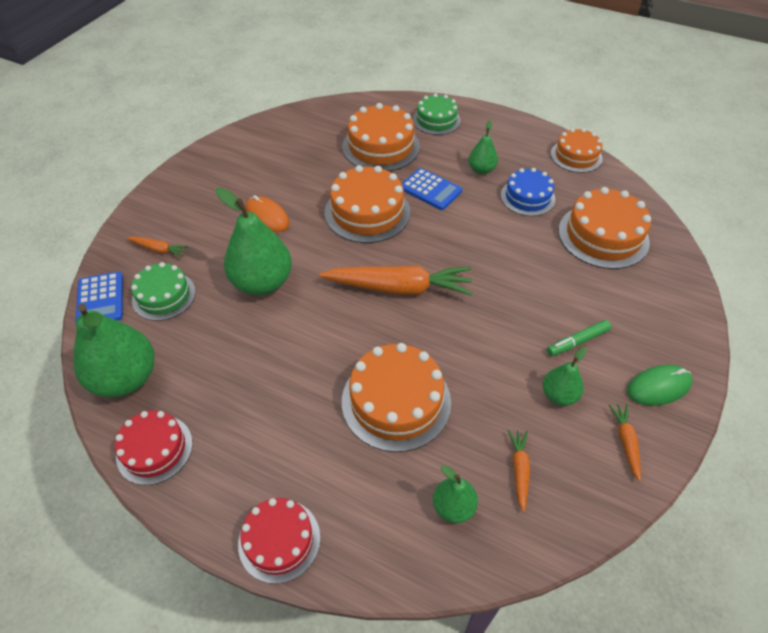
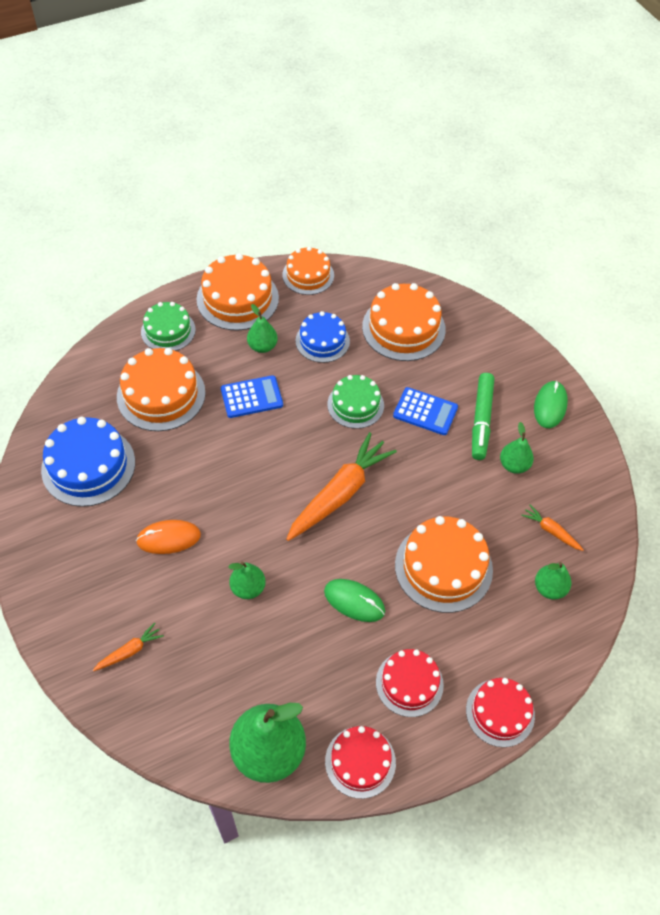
camera: 55 degrees left, 5 degrees up
blue calculator [75,272,123,323] -> blue calculator moved to [393,387,458,435]
green cake [131,262,196,321] -> green cake moved to [327,375,384,429]
green pear [216,188,292,295] -> green pear [228,562,266,599], size x0.53
orange cake [325,165,410,243] -> orange cake moved to [197,253,279,331]
green marker [547,320,611,356] -> green marker [472,373,494,460], size x1.56
orange carrot [609,404,641,482] -> none
none -> blue cake [41,417,135,507]
none -> green mouse [324,579,385,622]
none -> red cake [376,649,444,717]

